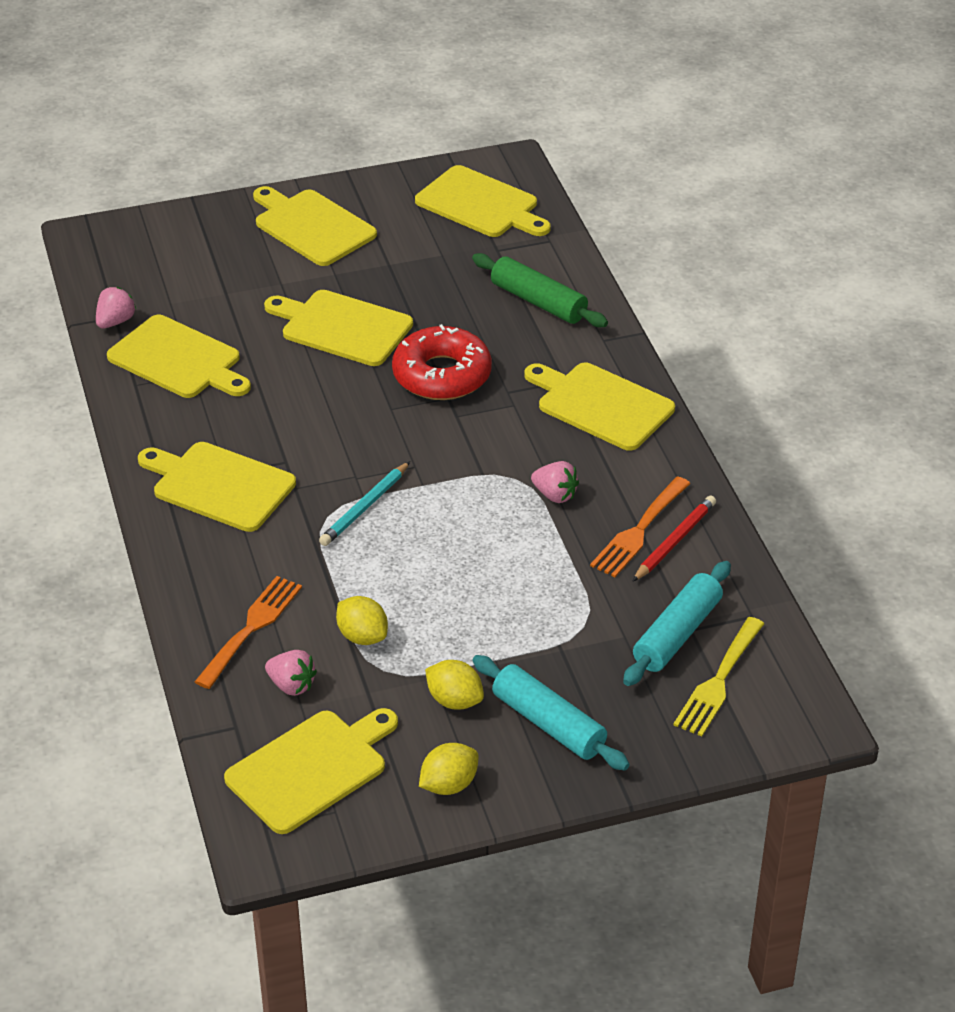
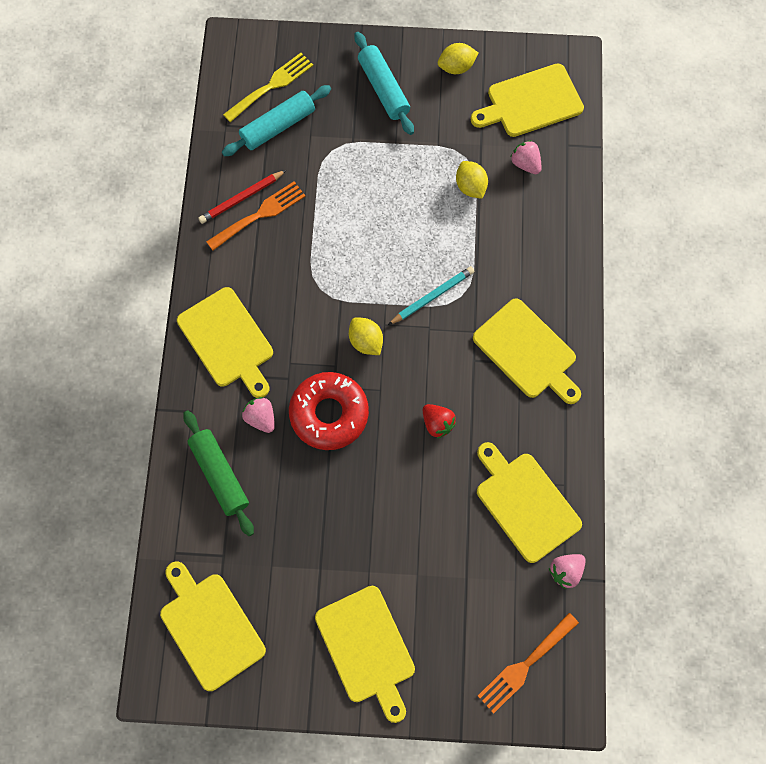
camera: 160 degrees left, 30 degrees up
orange fork [195,576,302,689] -> orange fork moved to [478,613,579,714]
yellow cutting board [264,290,413,366] -> none
yellow lemon [425,660,484,710] -> yellow lemon moved to [349,317,383,355]
pink strawberry [531,461,579,503] -> pink strawberry moved to [242,397,275,433]
none -> red strawberry [423,404,456,439]

